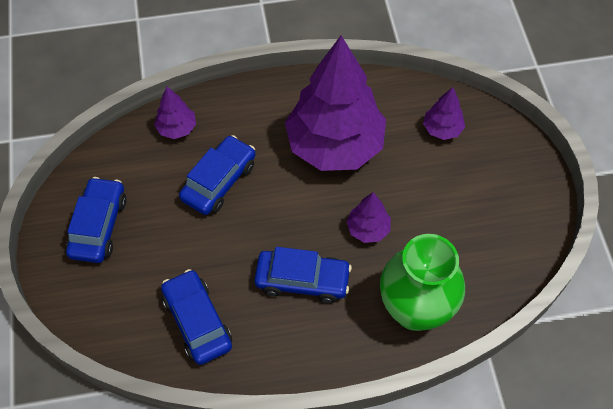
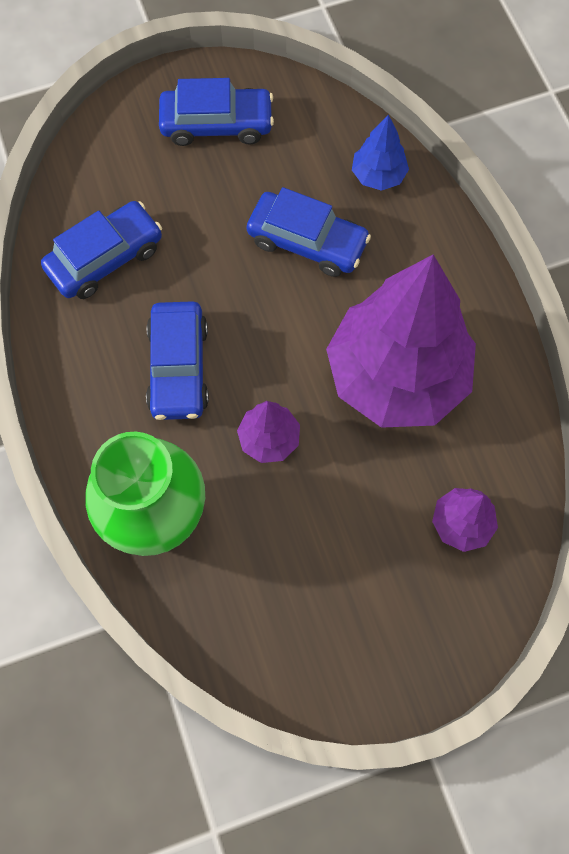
camera: 80 degrees right, 10 degrees up
purple tree [154,86,196,139] -> blue tree [352,115,409,191]

